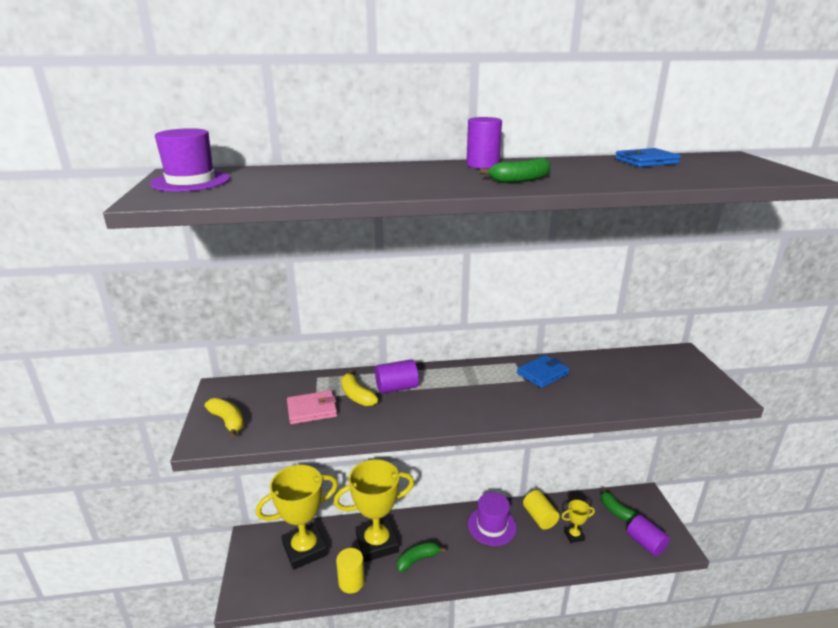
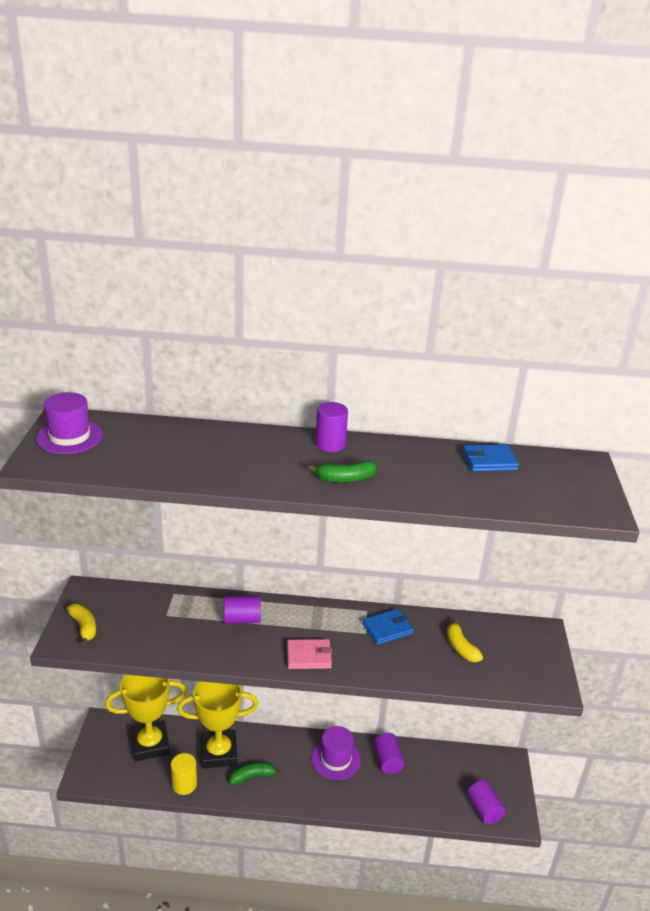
camera: 10 degrees right, 5 degrees up
pink wallet [287,390,337,424] -> pink wallet moved to [287,639,332,669]
yellow banana [341,370,379,406] -> yellow banana moved to [447,618,483,662]
yellow cylinder [523,490,560,530] -> purple cylinder [374,733,404,774]
yellow trophy [561,500,595,543] -> none
green banana [601,487,639,523] -> none

